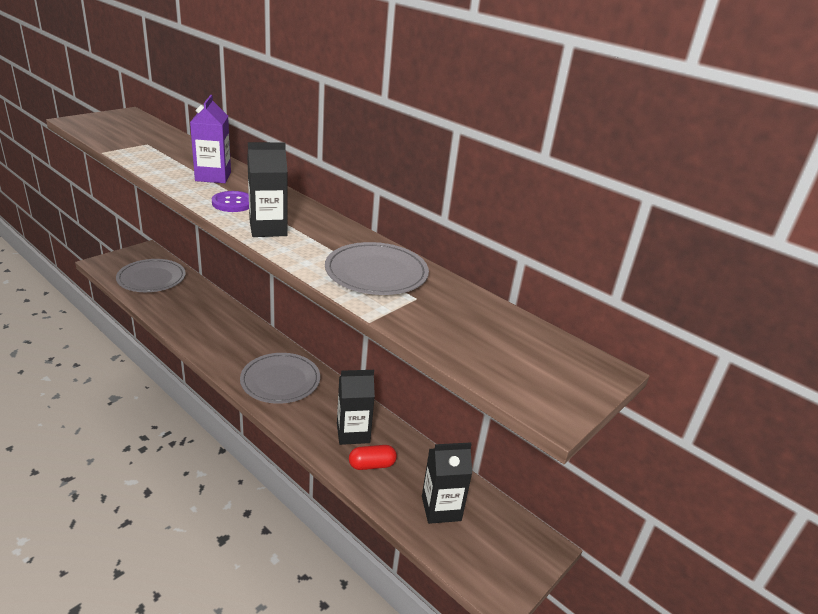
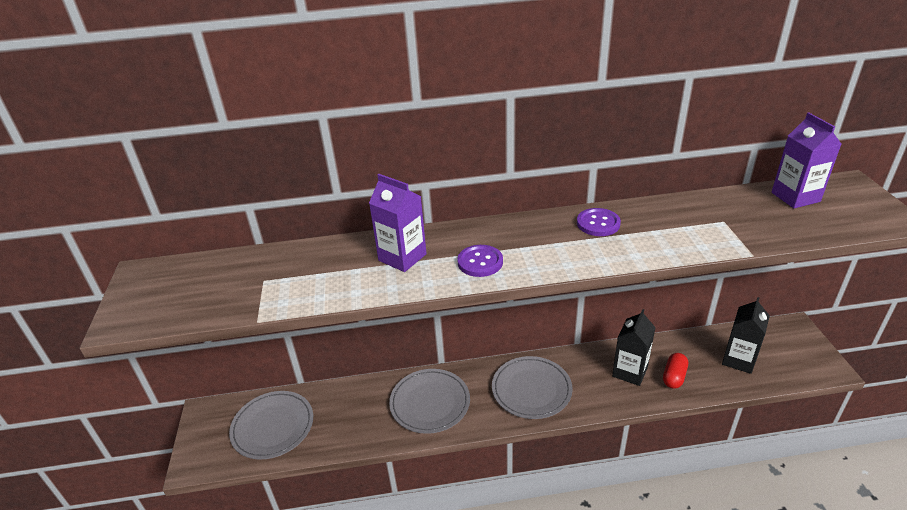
camera: 45 degrees left, 5 degrees up
black carton [247,142,288,237] -> none
grey plate [325,242,429,295] -> grey plate moved to [389,369,470,434]
none -> purple button [577,208,621,236]
none -> purple carton [771,112,841,208]

